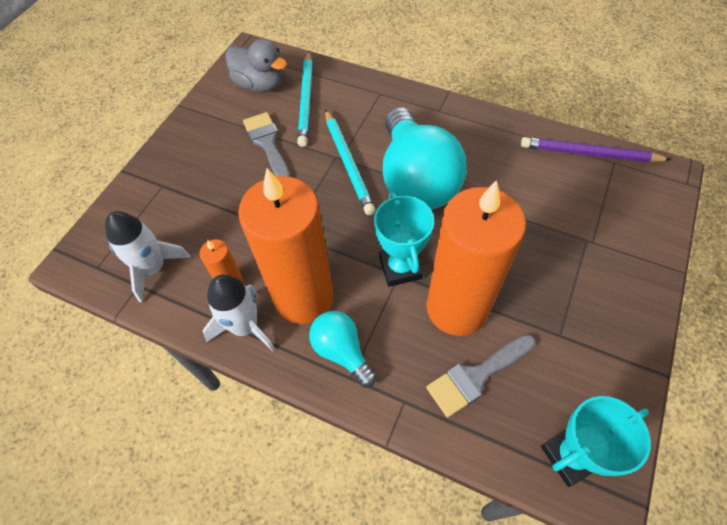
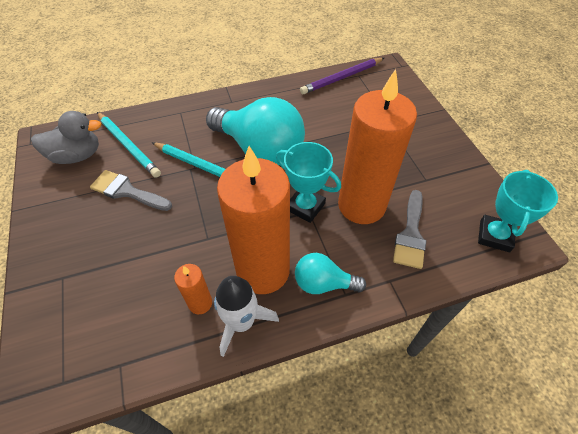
camera: 45 degrees left, 5 degrees down
white rocket [105,211,190,302] -> none

